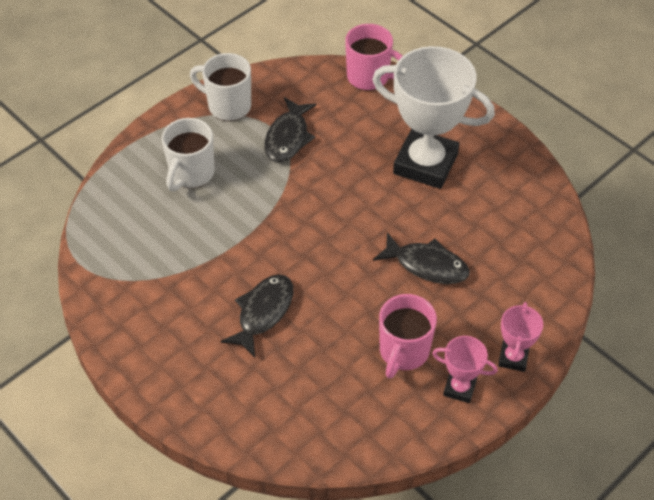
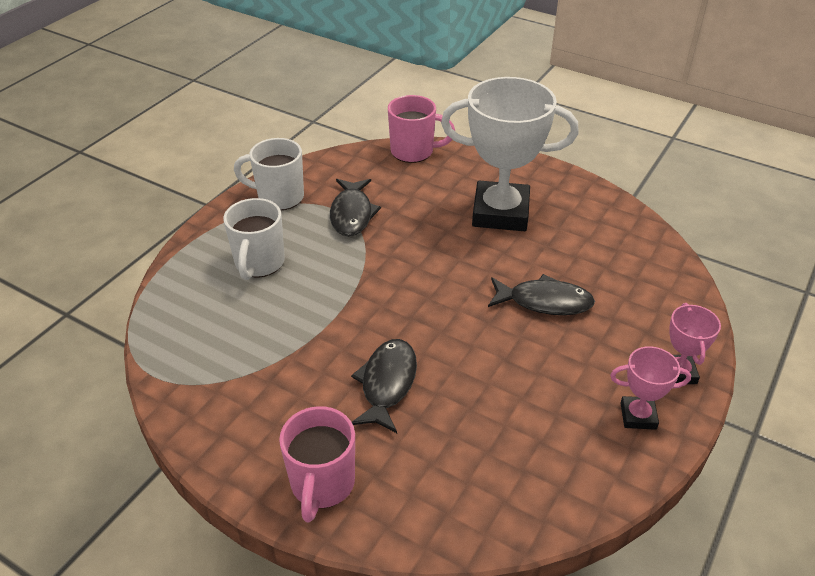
camera: 15 degrees left, 10 degrees down
pink mug [379,294,437,379] -> pink mug moved to [279,406,355,522]

